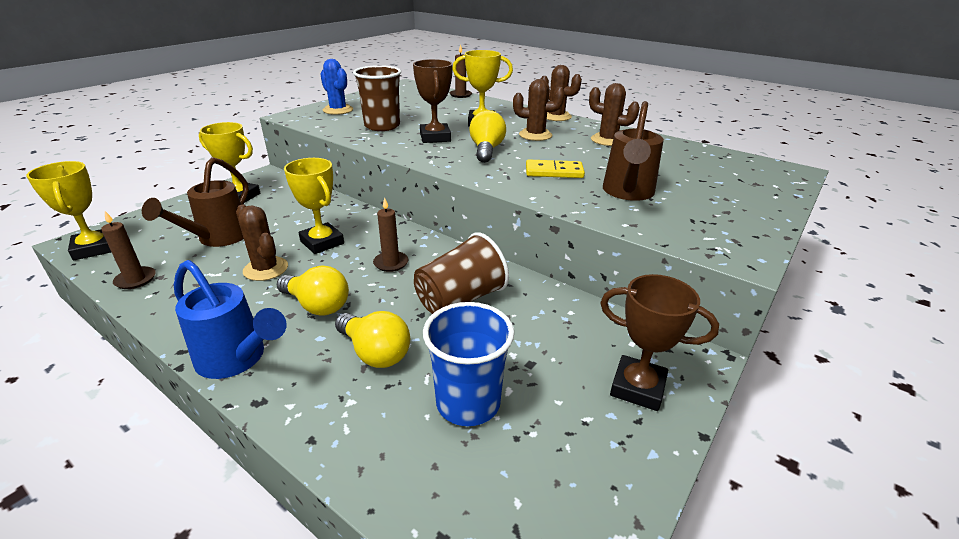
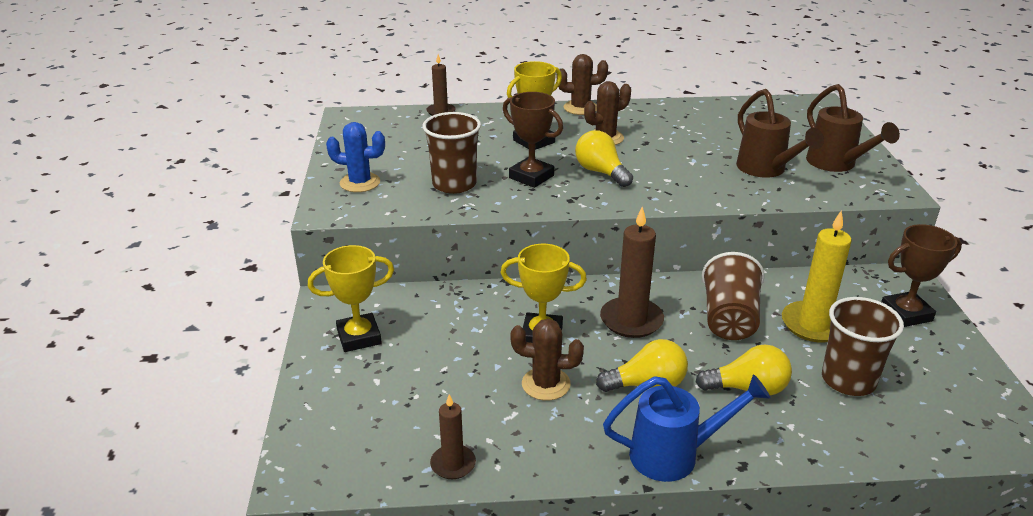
camera: 40 degrees left, 0 degrees up
yellow trophy [26,161,111,260] -> none
brown watering can [142,157,249,247] -> brown watering can moved to [806,84,900,172]
brown candle [373,197,408,272] -> brown candle [600,206,664,338], size x1.70
blue cup [423,302,514,426] -> brown cup [822,297,904,396]
yellow domino [526,159,585,178] -> none
brown cactus [589,83,640,146] -> none
none -> yellow candle [782,211,852,342]

